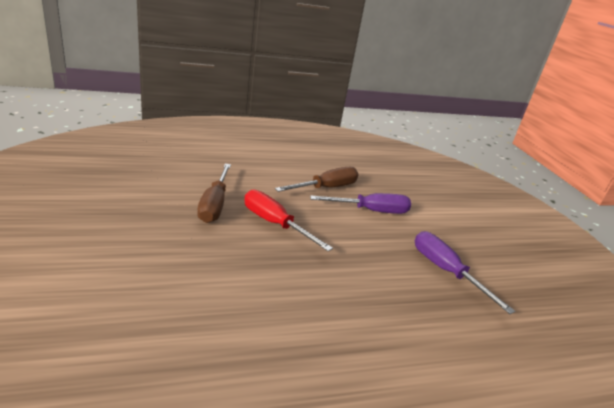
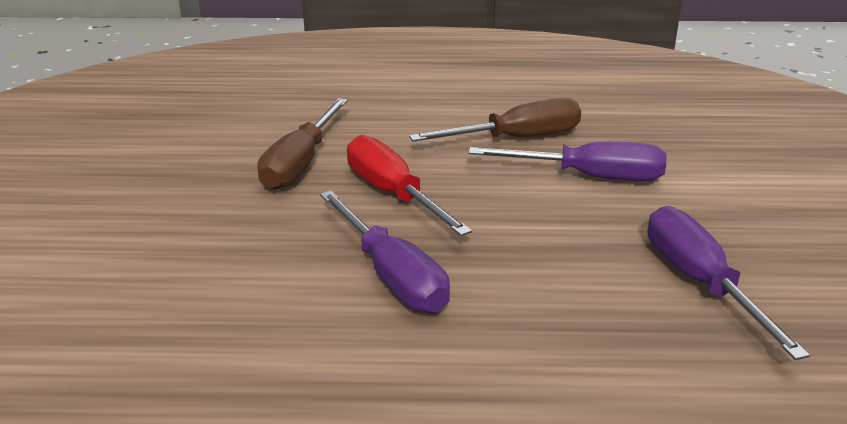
camera: 20 degrees right, 0 degrees up
none -> purple screwdriver [320,190,450,313]

